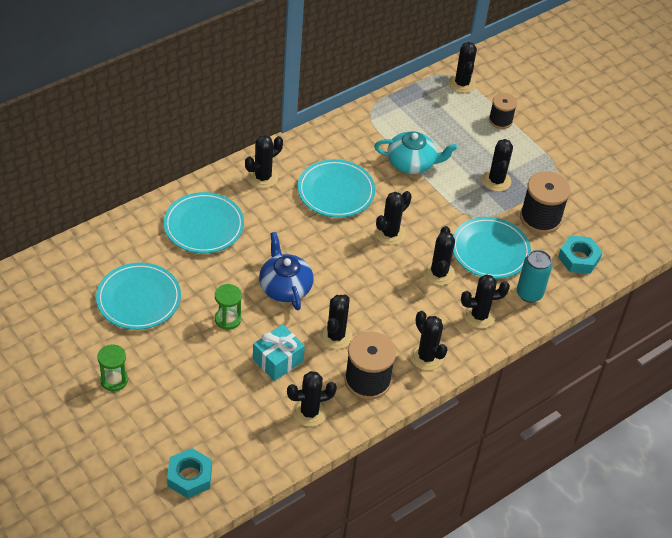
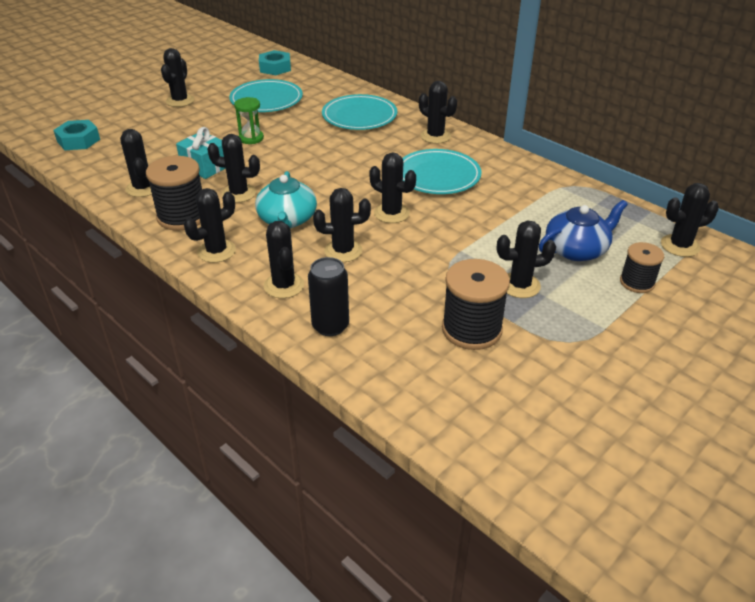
camera: 85 degrees right, 10 degrees down
green hourglass [97,344,128,391] -> black cactus [161,48,194,107]
blue teapot [259,232,313,310] -> blue teapot moved to [539,200,628,261]
turquoise teapot [374,131,458,174] -> turquoise teapot moved to [255,171,317,229]
turquoise plate [453,217,531,279] -> none
turquoise can [517,250,552,303] -> black can [308,257,349,336]
turquoise nut [558,236,602,274] -> turquoise nut moved to [259,50,291,75]

